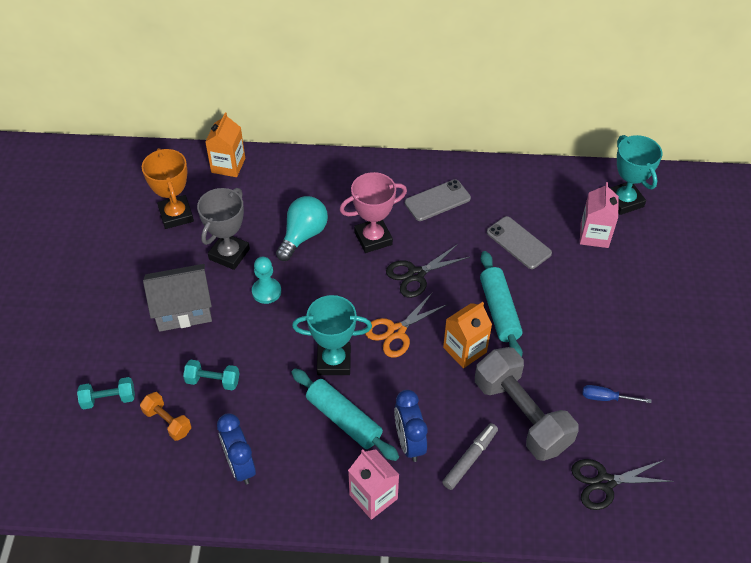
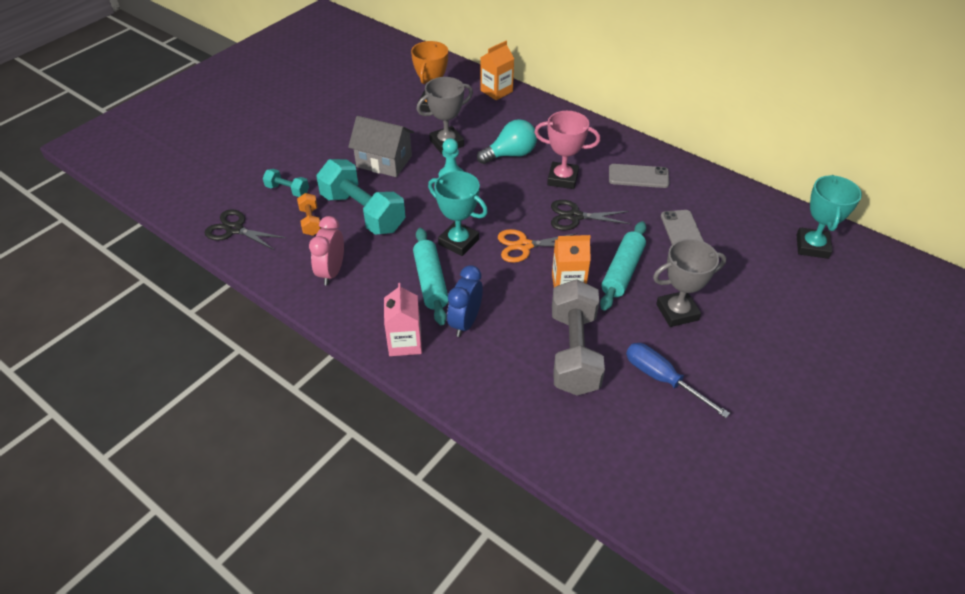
camera: 35 degrees right, 5 degrees down
turquoise dumbbell [183,360,239,391] -> turquoise dumbbell [316,159,406,235], size x2.12
blue clock [217,414,256,485] -> pink clock [309,216,344,286]
grey marker [442,423,498,490] -> none
black scissors [571,459,674,510] -> black scissors moved to [204,209,286,250]
pink carton [580,182,619,248] -> none
blue screwdriver [582,385,651,403] -> blue screwdriver [626,343,730,418], size x1.66
none -> grey trophy [653,239,726,327]

